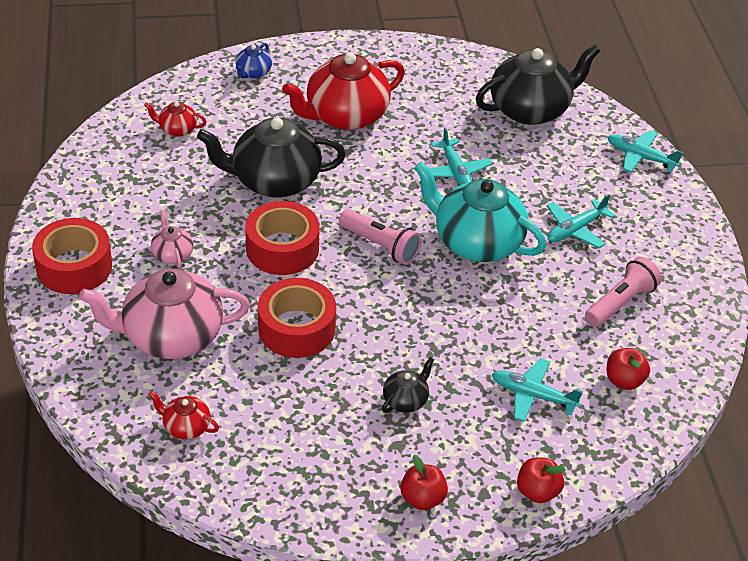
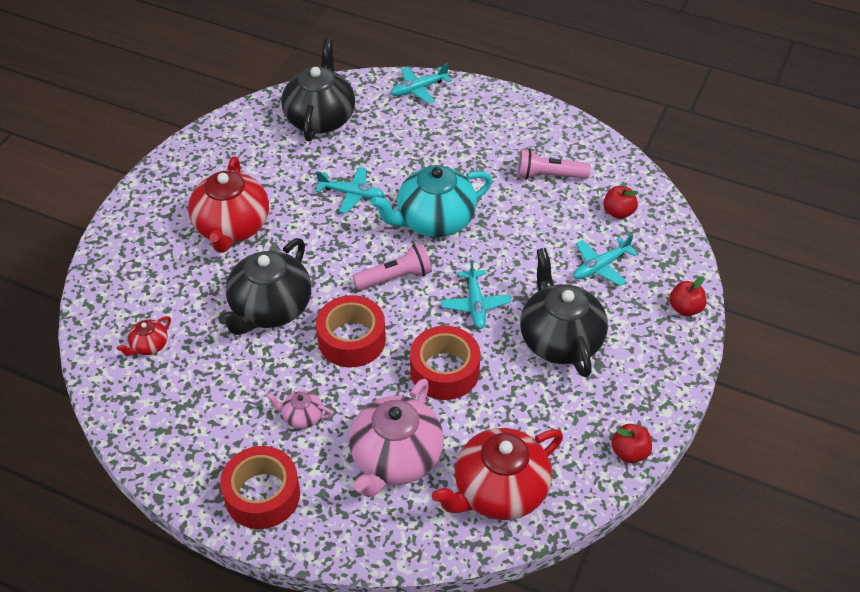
camera: 55 degrees left, 5 degrees up
red teapot [148,391,219,440] -> red teapot [432,428,563,520], size x2.22
blue teapot [235,43,272,79] -> none
black teapot [382,357,434,413] -> black teapot [520,248,608,377], size x2.22
red apple [400,455,448,510] -> red apple moved to [611,424,652,463]
turquoise plane [547,194,615,248] -> turquoise plane moved to [441,259,511,329]
pink flashlight [585,257,662,327] -> pink flashlight turned 75 degrees counterclockwise [517,149,591,180]

